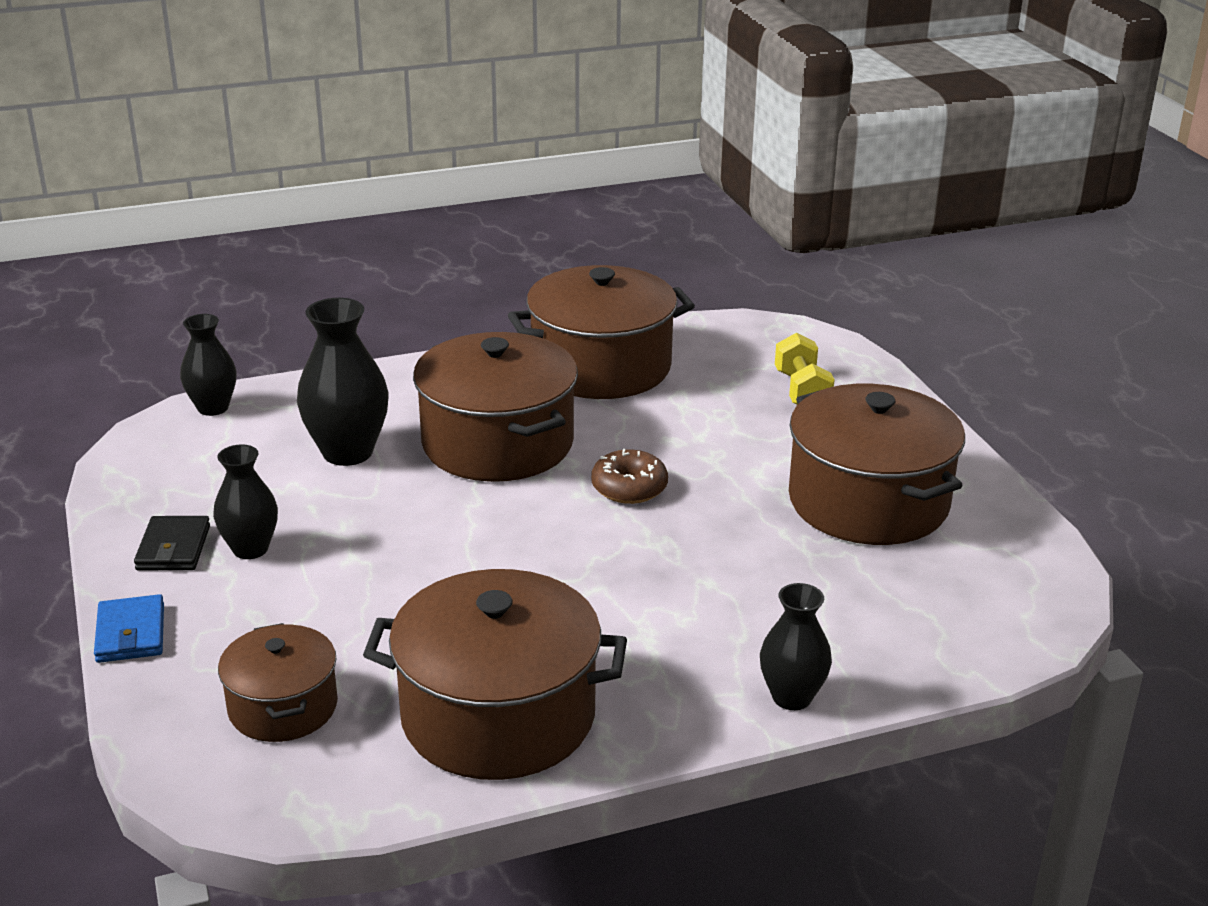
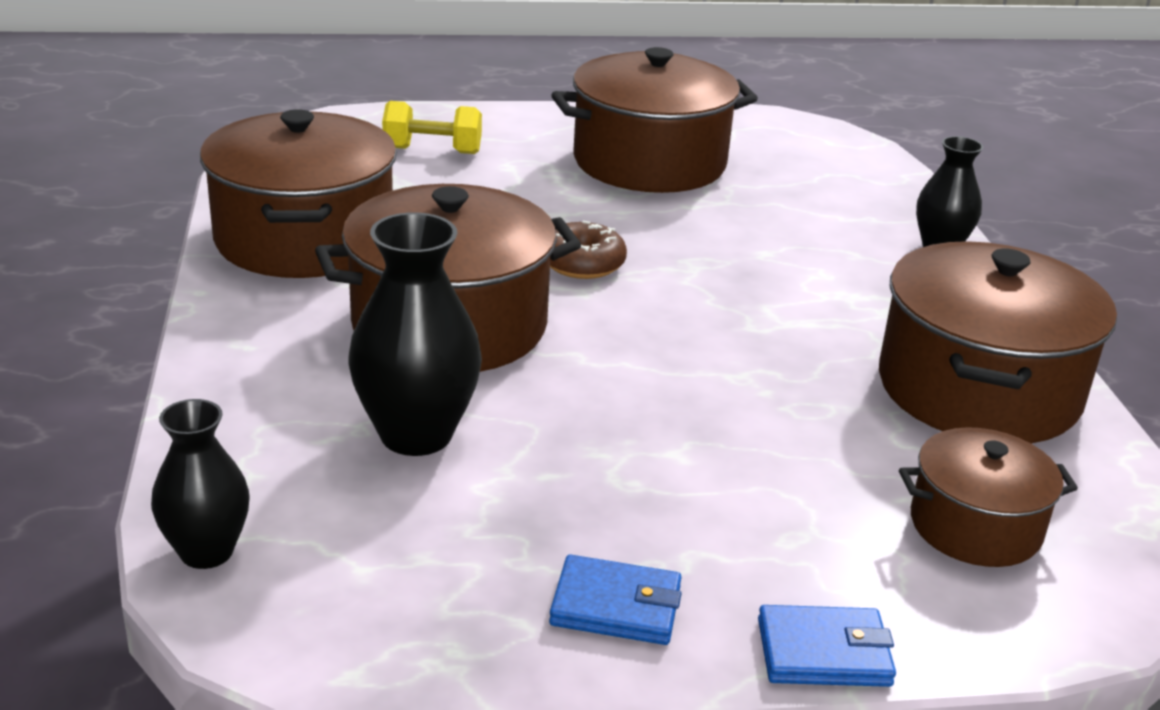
camera: 80 degrees left, 0 degrees up
black wallet [134,516,210,570] -> blue wallet [549,554,682,645]
black vase [213,444,278,559] -> none

